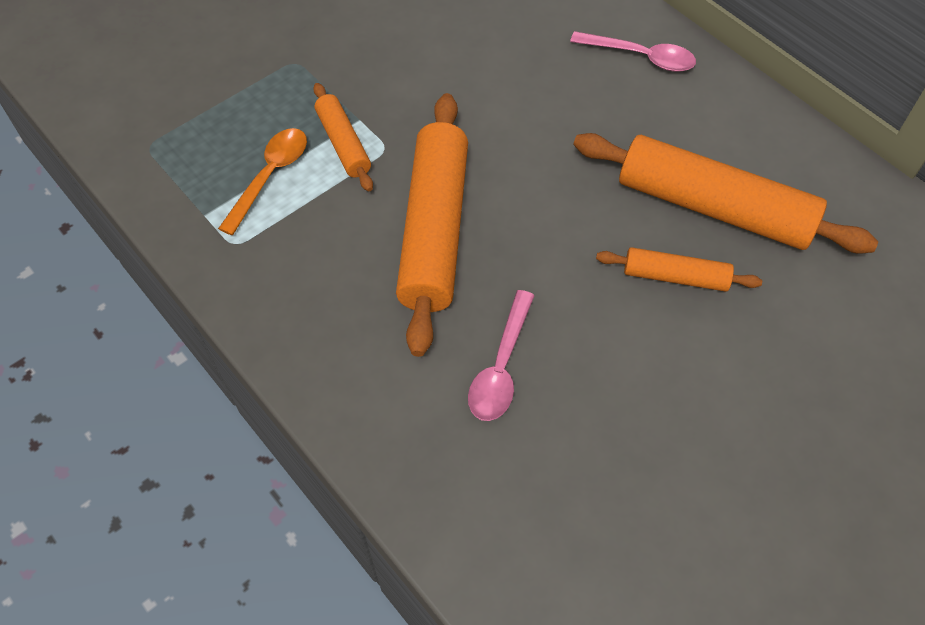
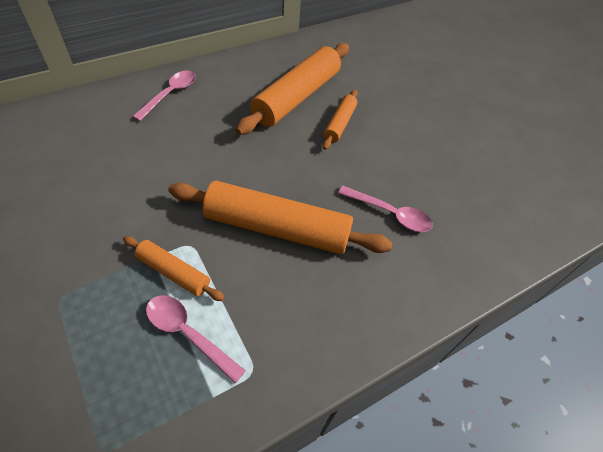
camera: 85 degrees left, 5 degrees down
orange spoon [218,128,307,235] -> pink spoon [146,295,246,383]
orange rolling pin [313,83,373,191] -> orange rolling pin turned 45 degrees clockwise [123,236,225,301]

